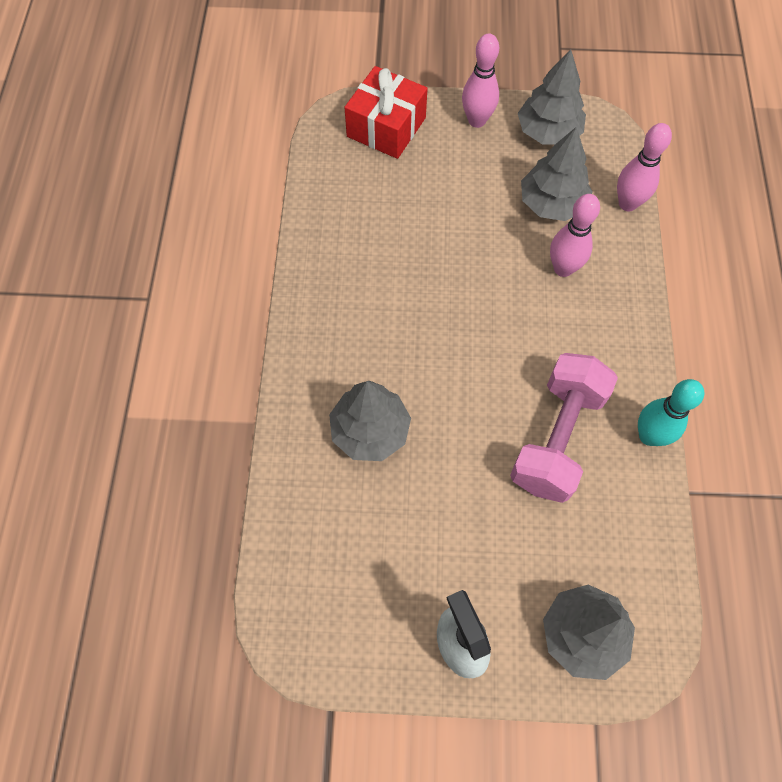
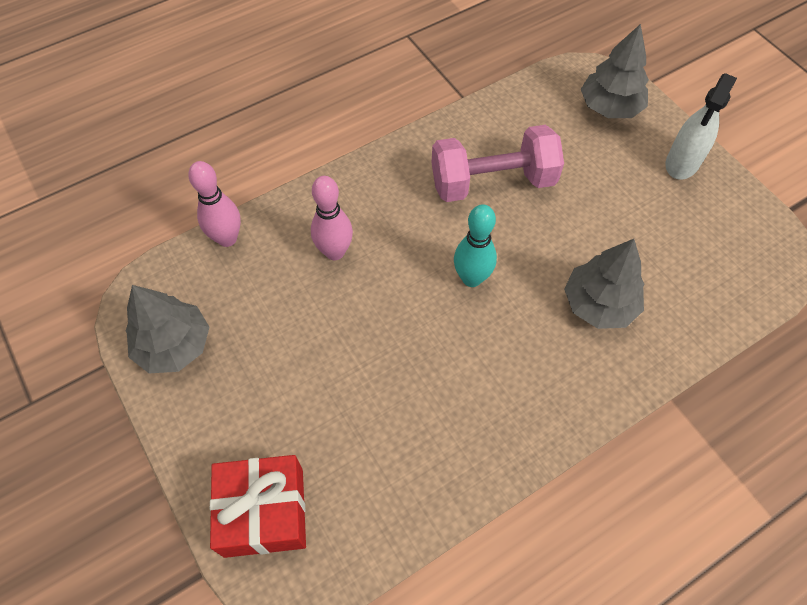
camera: 125 degrees left, 5 degrees down
pink bowling pin [462,34,499,128] -> none
grey tree [521,127,593,221] -> none
turquoise bowling pin [638,379,704,446] -> turquoise bowling pin moved to [454,204,497,287]

